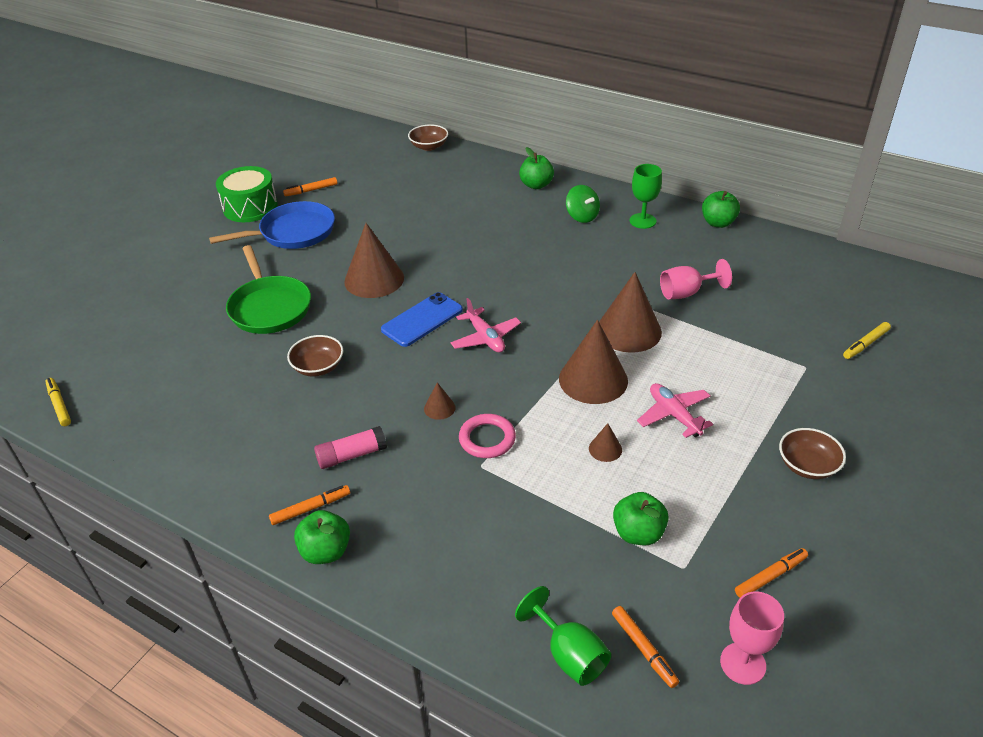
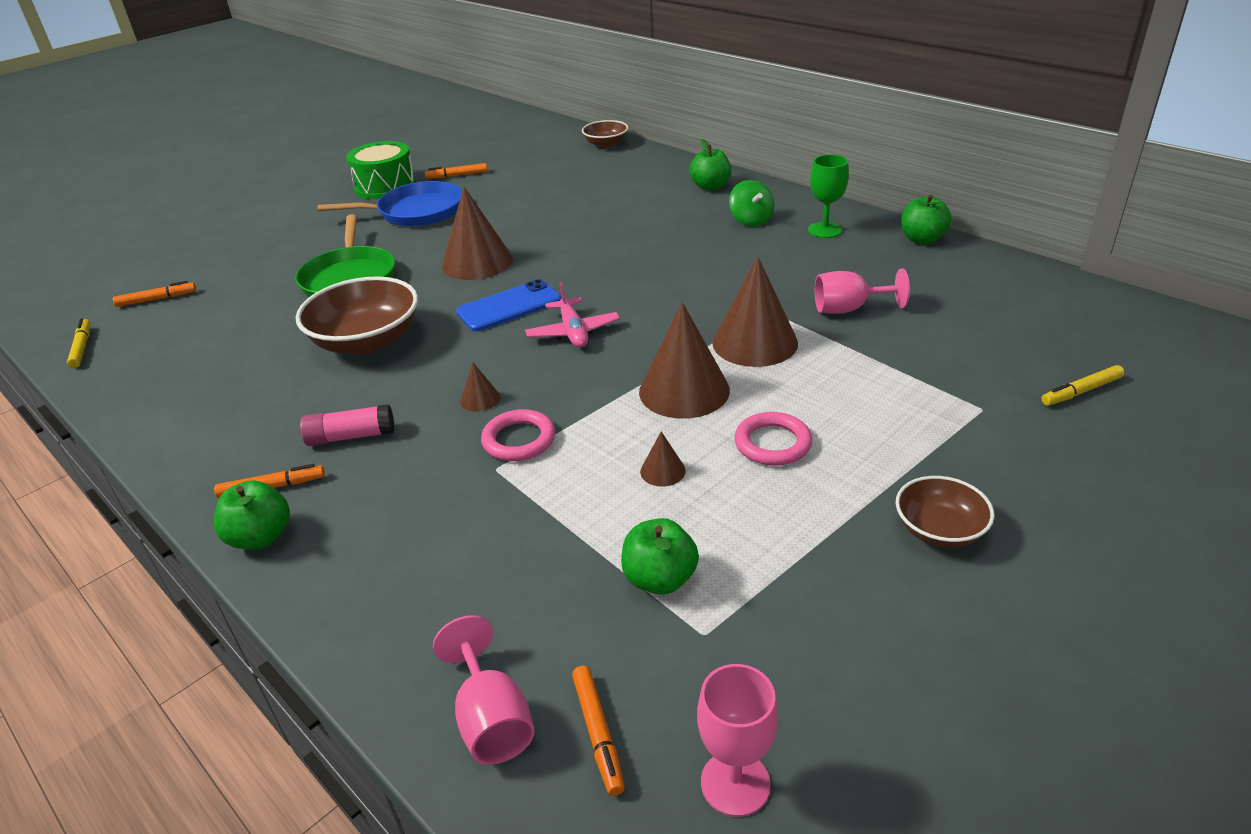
camera: 15 degrees right, 5 degrees down
brown bowl [287,335,343,377] -> brown bowl [296,276,418,355], size x1.77
green goblet [515,586,611,686] -> pink goblet [433,615,535,765]
pink plane [637,383,713,438] -> pink ring [734,412,812,466]
orange marker [735,548,808,598] -> orange marker moved to [113,281,196,307]

